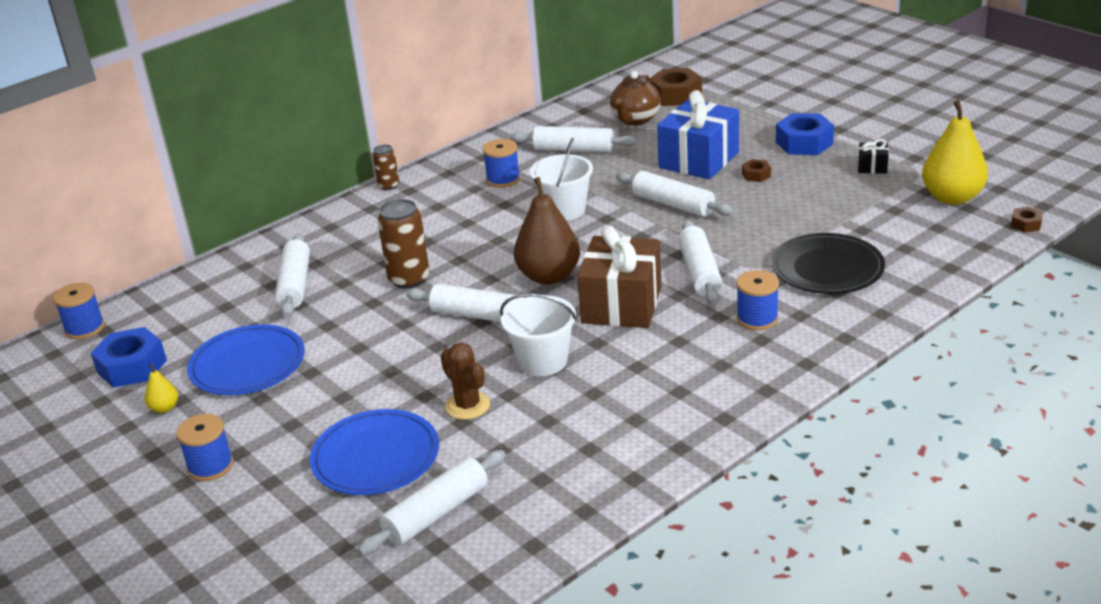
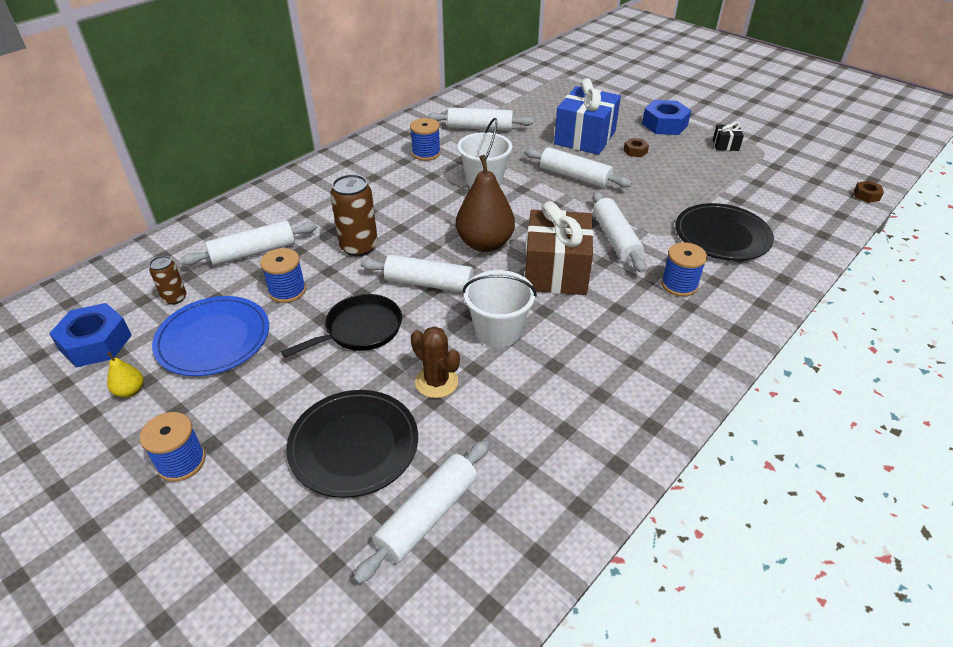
camera: 10 degrees left, 10 degrees up
blue spool [53,283,105,339] -> blue spool moved to [260,248,306,303]
white rolling pin [275,233,310,317] -> white rolling pin turned 75 degrees clockwise [180,220,317,266]
blue plate [309,409,439,495] -> black plate [286,390,418,498]
brown can [373,144,399,190] -> brown can moved to [149,256,186,305]
brown teapot [610,71,661,126] -> none
brown nut [650,68,702,106] -> none
yellow pear [922,100,988,205] -> none
none -> black pan [281,294,402,358]

